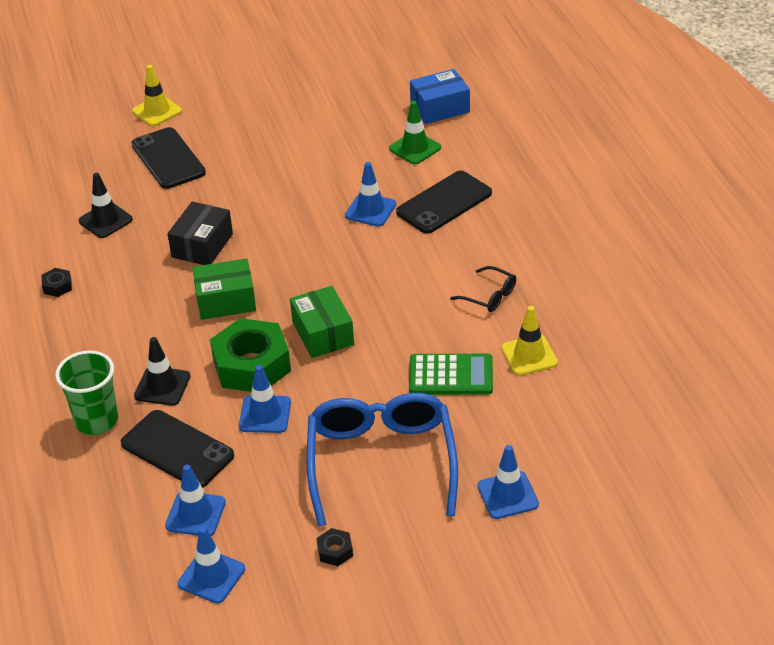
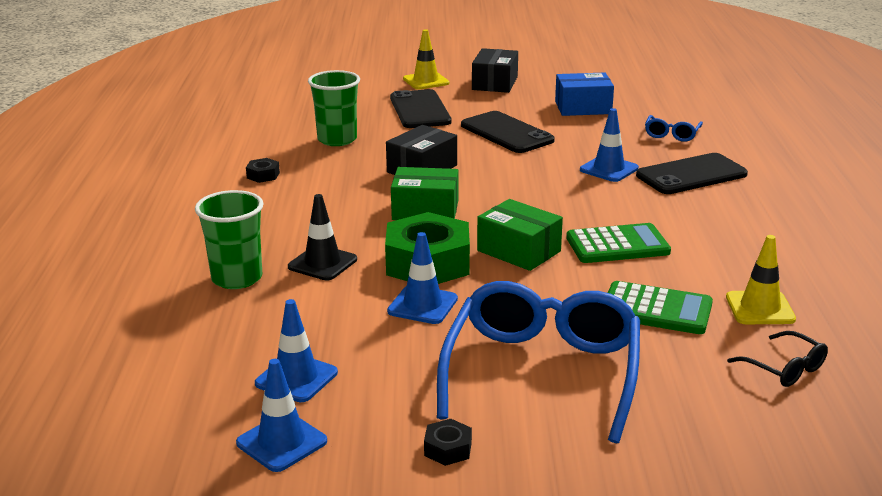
camera: 15 degrees right, 15 degrees down
black traffic cone [78,173,133,238] -> green cup [308,70,360,146]
black phone [121,410,234,488] -> black phone moved to [461,111,555,153]
green box [290,286,354,358] -> green box turned 45 degrees counterclockwise [477,199,563,271]
green traffic cone [389,101,441,164] -> blue glasses [645,115,703,142]
blue box [410,69,470,124] -> blue box moved to [555,72,614,116]
black glasses [450,266,516,312] -> black glasses moved to [727,331,828,387]
blue traffic cone [478,445,539,519] -> none
none -> black box [472,48,518,93]
none -> green calculator [566,223,671,263]

